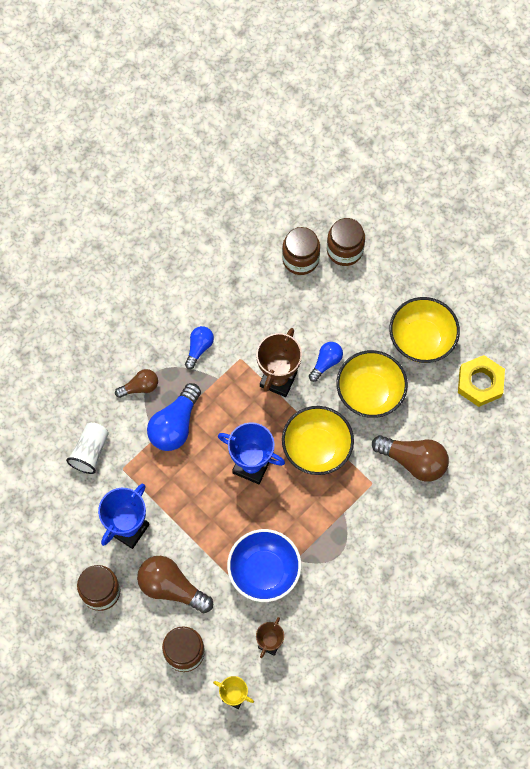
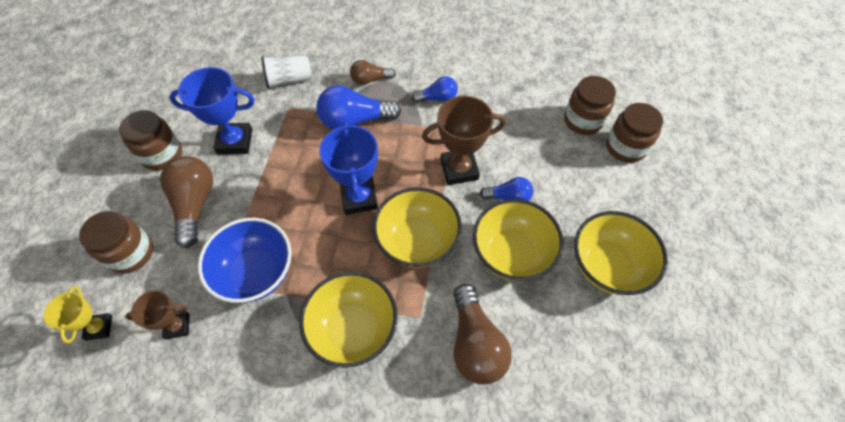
camera: 55 degrees right, 10 degrees down
brown light bulb [115,369,158,398] -> brown light bulb turned 135 degrees clockwise [350,60,396,85]
yellow nut [458,355,505,407] -> none
none -> yellow bowl [299,272,398,368]

